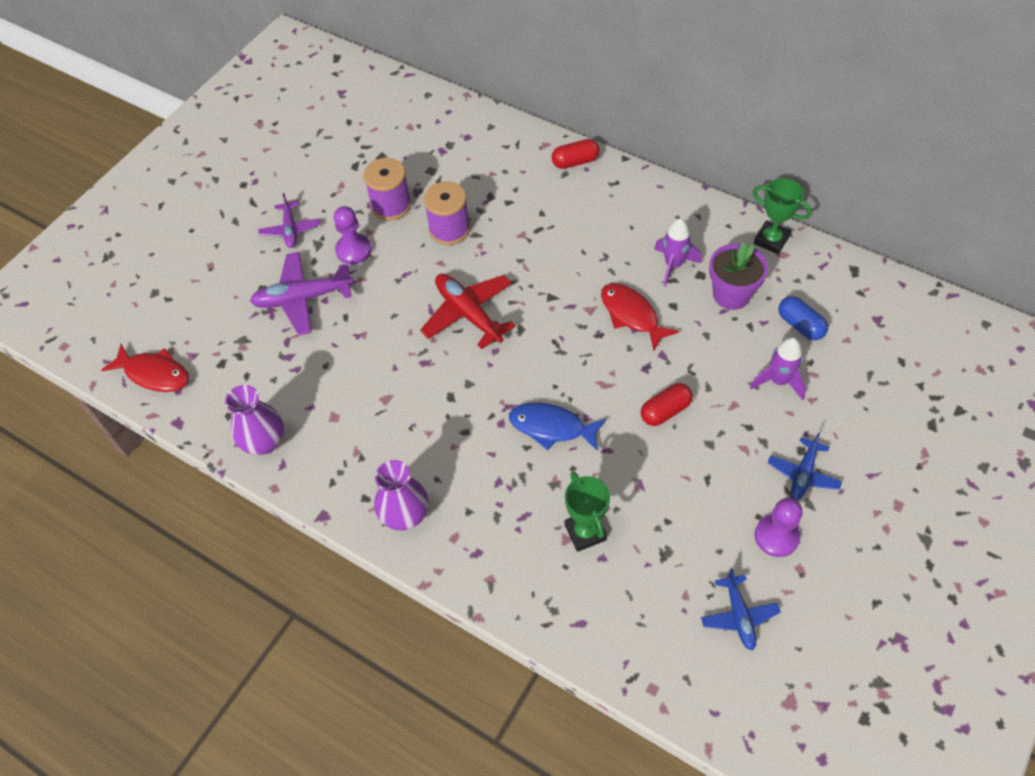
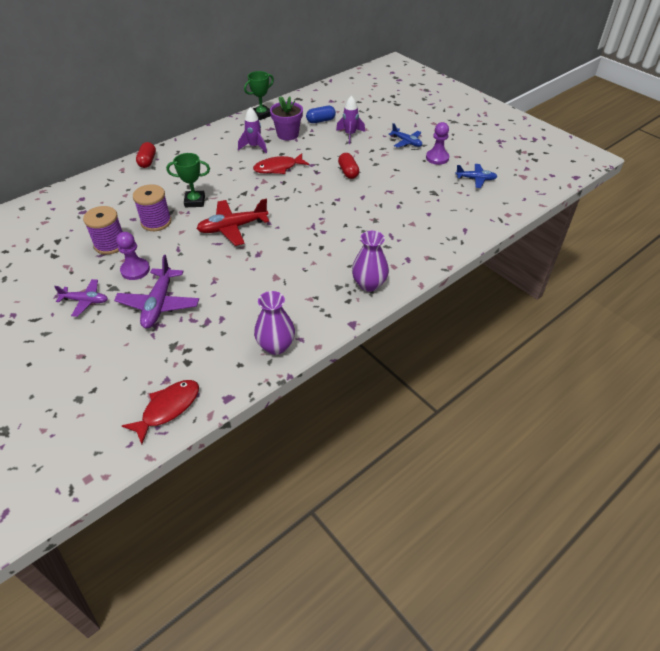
camera: 75 degrees left, 10 degrees down
blue fish [509,403,606,451] -> none
green trophy [564,471,610,552] -> green trophy moved to [166,153,210,207]

